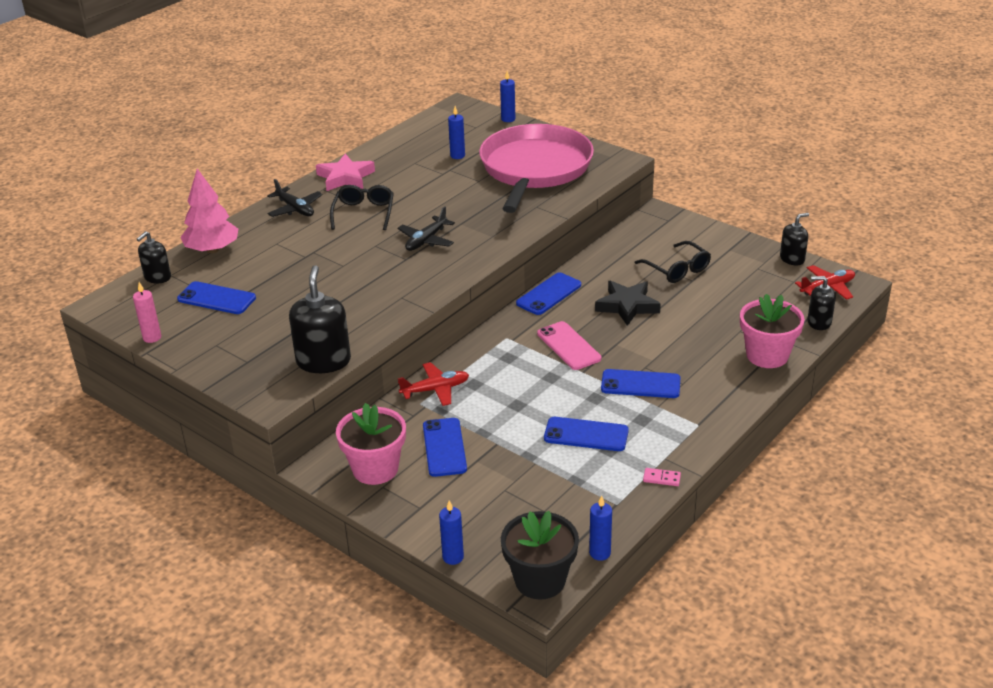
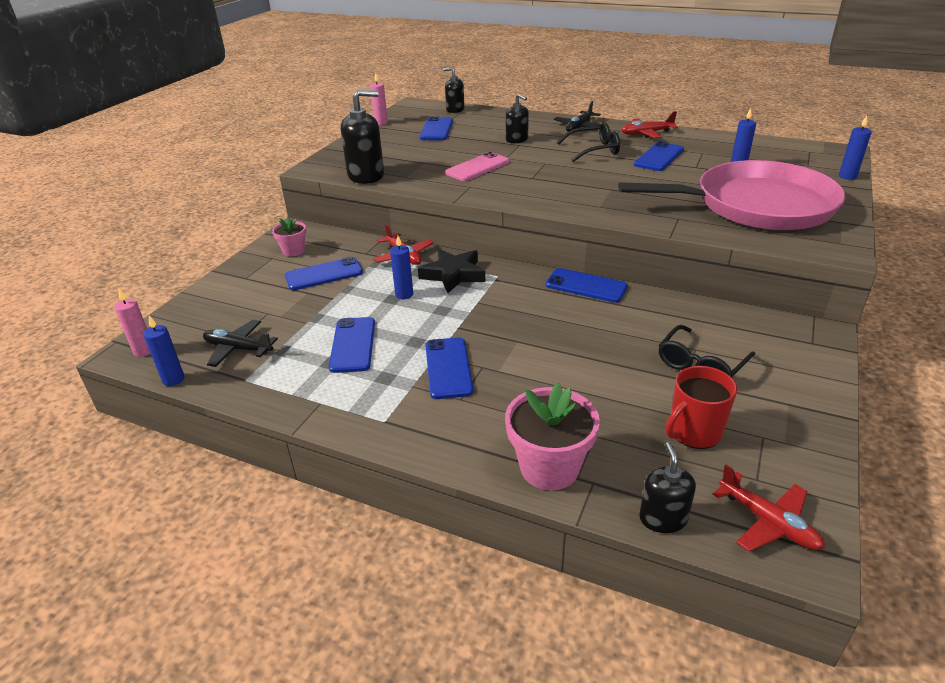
camera: 75 degrees right, 0 degrees up
pink tree [180,169,238,253] -> none
pink star [316,154,375,191] -> red plane [621,111,678,138]
pink flower pot [336,403,406,485] -> pink flower pot [272,217,306,256], size x0.57
black plane [398,206,455,251] -> black plane moved to [203,320,278,367]
blue candle [439,500,464,565] -> blue candle moved to [390,236,413,299]
black flower pot [501,511,579,600] -> pink candle [114,289,151,357]
pink phone [537,321,601,370] -> pink phone moved to [445,152,509,181]
black star [595,281,661,326] -> black star moved to [418,249,485,293]
pink domino [643,468,681,486] -> none
black soap dispenser [780,213,809,266] -> black soap dispenser moved to [506,94,529,143]
none -> blue phone [634,141,684,171]
none -> red mug [666,366,737,449]

